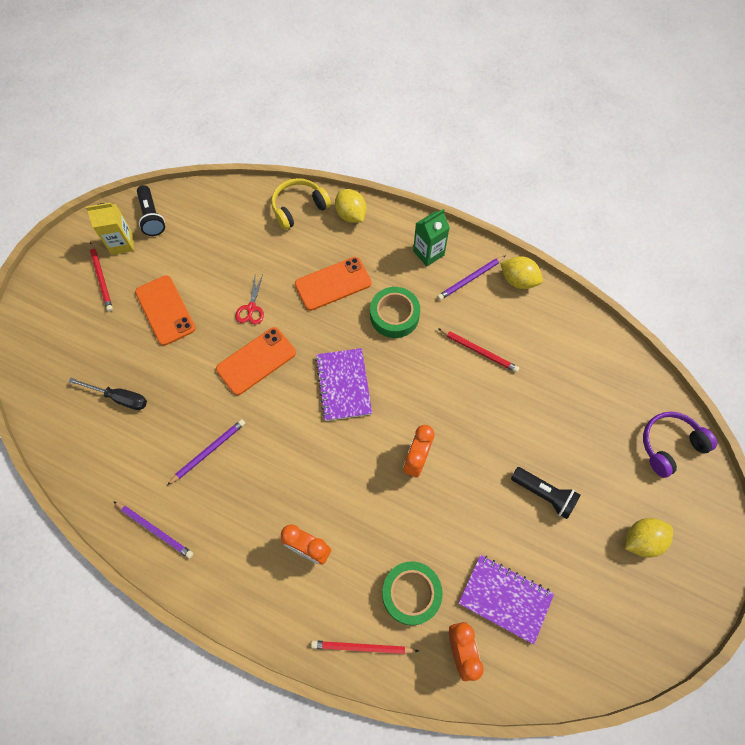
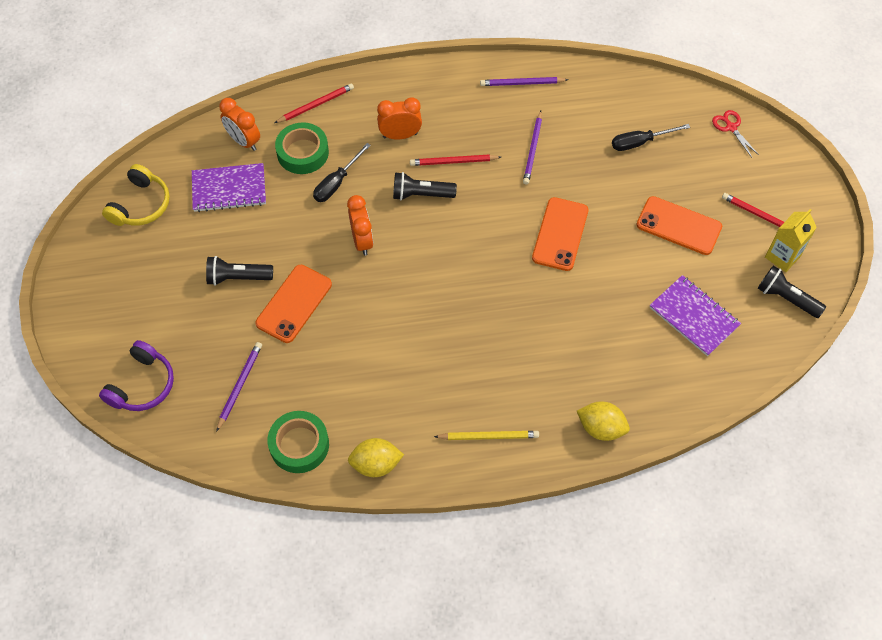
camera: 145 degrees right, 5 degrees down
red scissors [235,275,264,325] -> red scissors moved to [712,110,759,158]
yellow headphones [271,178,331,230] -> yellow headphones moved to [102,164,170,226]
orange phone [295,257,372,311] -> orange phone moved to [255,265,332,343]
purple notebook [315,348,372,421] -> purple notebook moved to [650,275,741,356]
green tape [370,287,420,338] -> green tape moved to [267,411,329,473]
green carton [413,209,450,266] -> yellow pencil [434,431,539,440]
purple pencil [437,255,506,300] -> purple pencil moved to [216,342,262,432]
red pencil [438,329,519,373] -> red pencil moved to [410,155,501,166]
yellow lemon [625,518,673,558] -> none
none -> black screwdriver [313,143,371,202]
none -> black flashlight [393,172,457,201]

